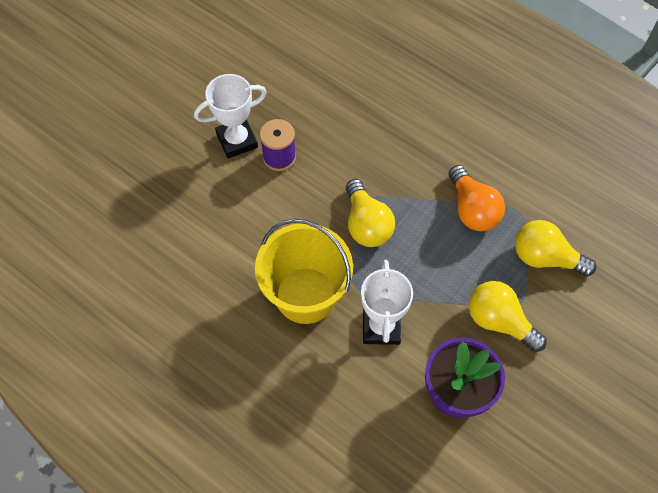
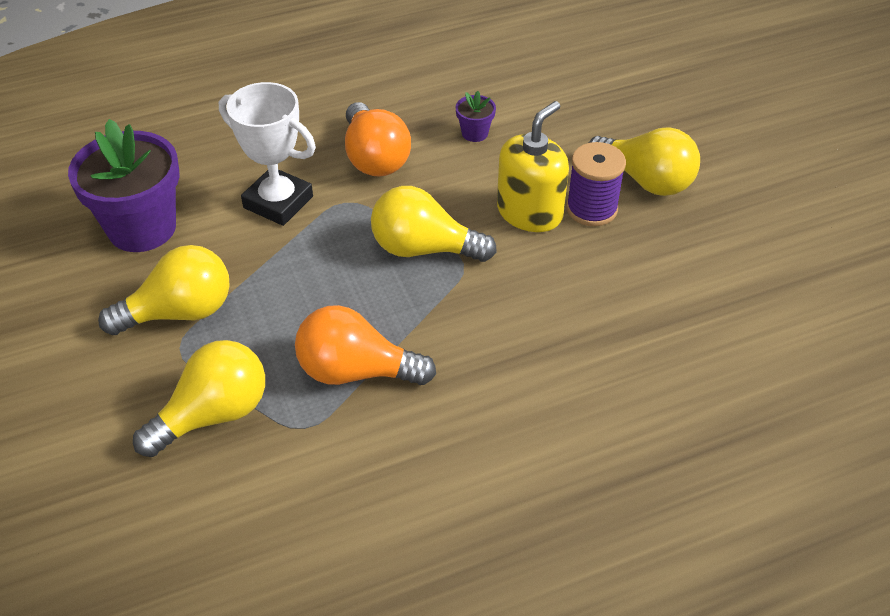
camera: 120 degrees right, 15 degrees down
white trophy [194,74,267,158] -> yellow light bulb [588,127,700,196]
yellow bucket [255,219,353,324] -> orange light bulb [345,102,411,177]
none -> purple flower pot [456,91,496,142]
none -> yellow soap dispenser [497,101,569,232]

